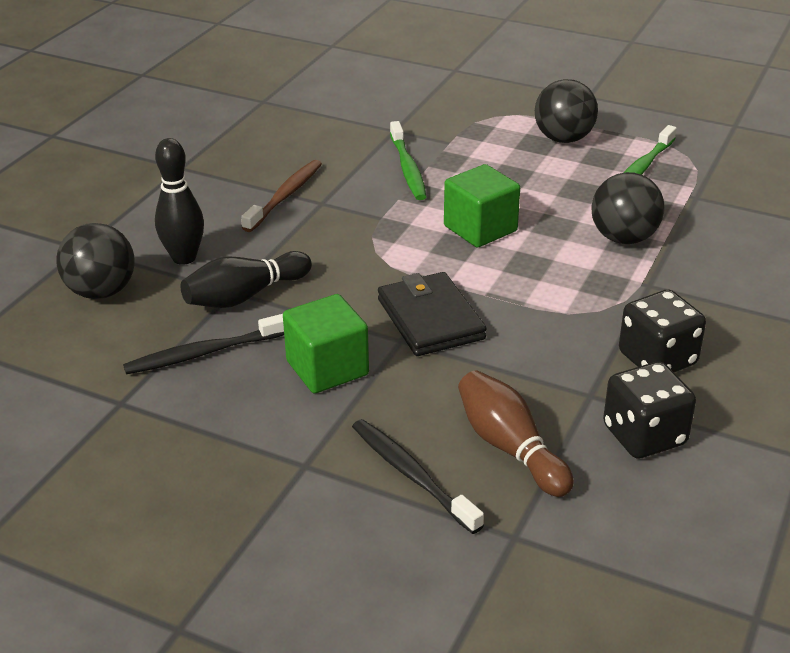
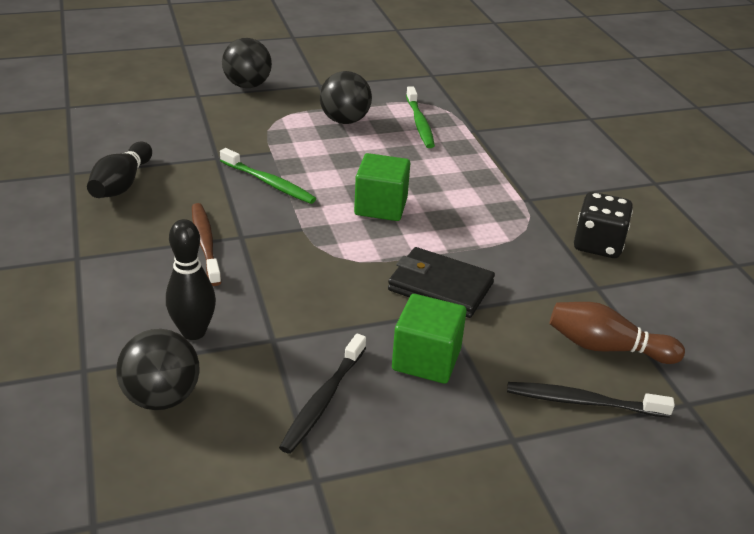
camera: 45 degrees left, 0 degrees up
black bowling pin [181,251,312,308] -> black bowling pin moved to [87,141,152,198]
black ball [591,172,664,244] -> black ball moved to [222,38,272,88]
black dice [603,362,696,459] -> none

